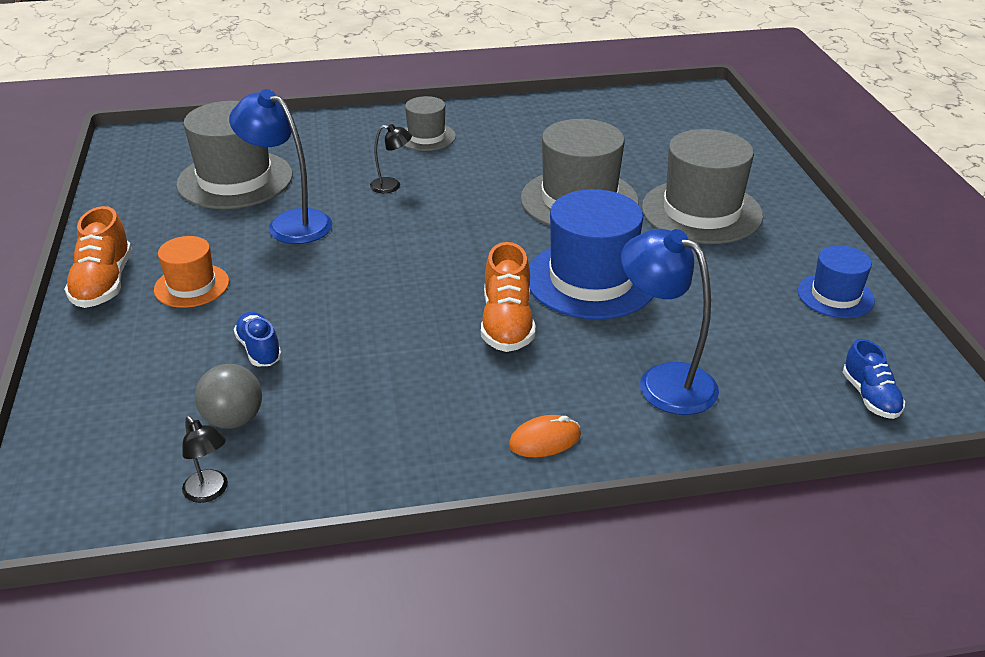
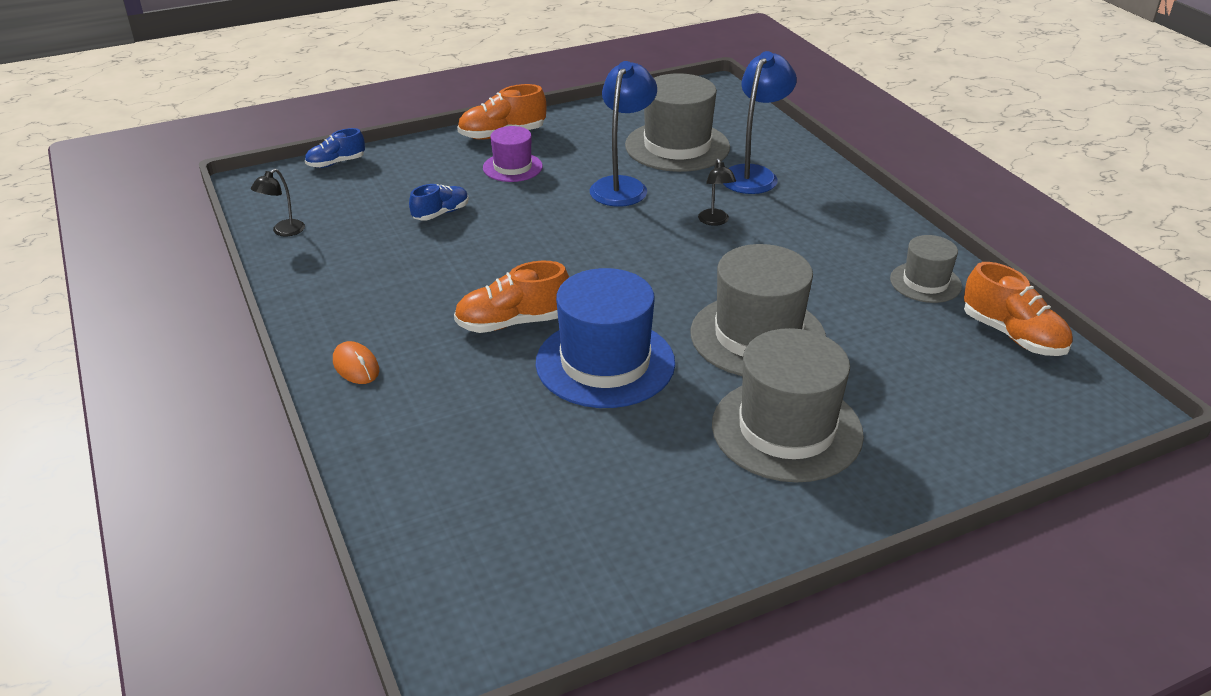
camera: 75 degrees right, 0 degrees up
orange hat [154,236,229,308] -> purple hat [483,126,543,182]
grey ball [195,364,262,429] -> none
grey hat [403,96,456,151] -> grey hat moved to [890,235,962,303]
blue lamp [621,229,719,415] -> blue lamp moved to [723,51,797,194]
blue hat [798,245,875,318] -> none
blue shoe [843,339,905,419] -> blue shoe moved to [305,128,365,168]
none -> orange shoe [964,262,1072,356]

